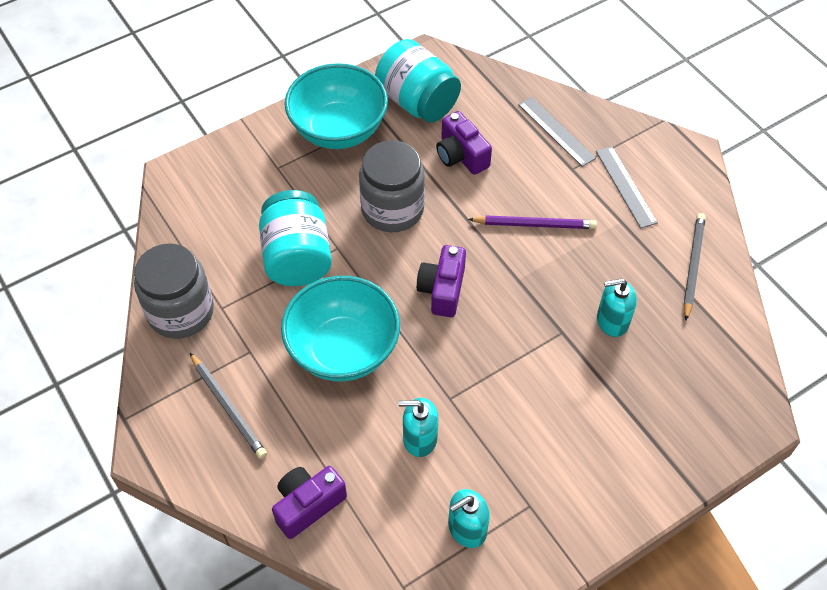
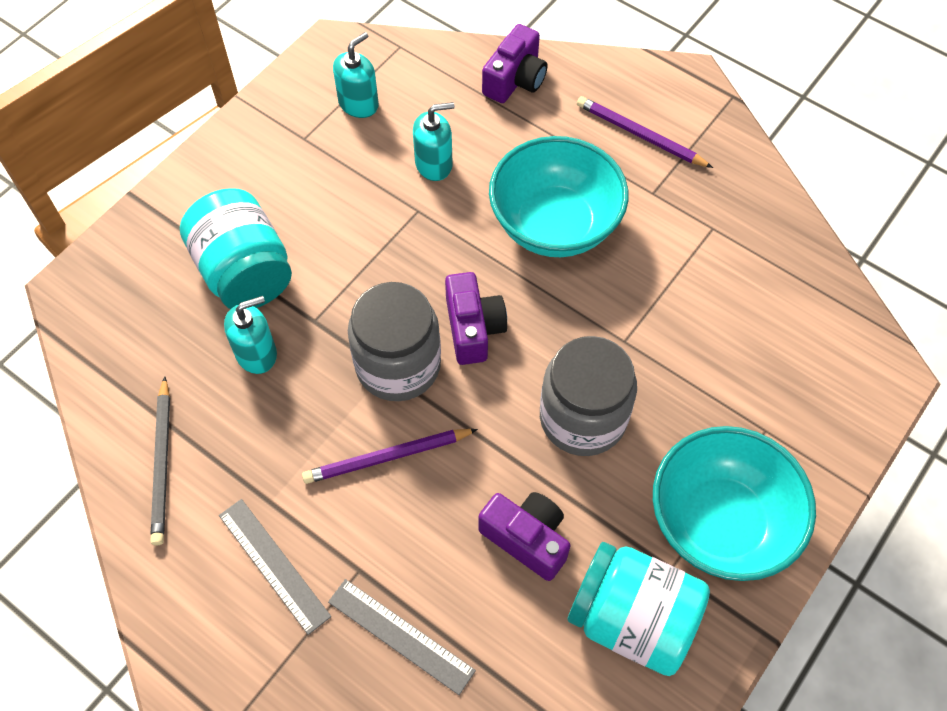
camera: 160 degrees right, 5 degrees up
grey jar [134,243,214,339] -> grey jar moved to [348,282,441,401]
grey pencil [190,353,267,459] -> purple pencil [577,96,713,168]
turquoise jar [259,190,332,286] -> turquoise jar moved to [180,188,292,309]

